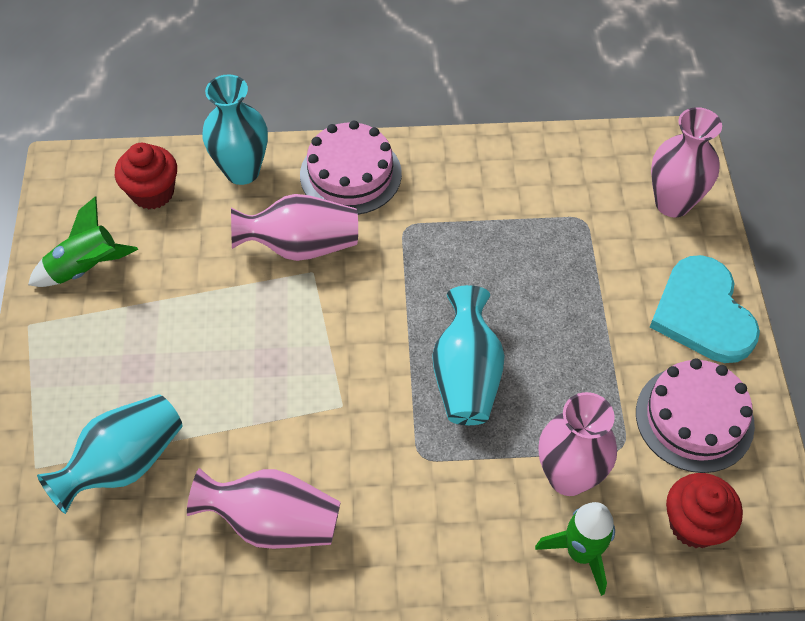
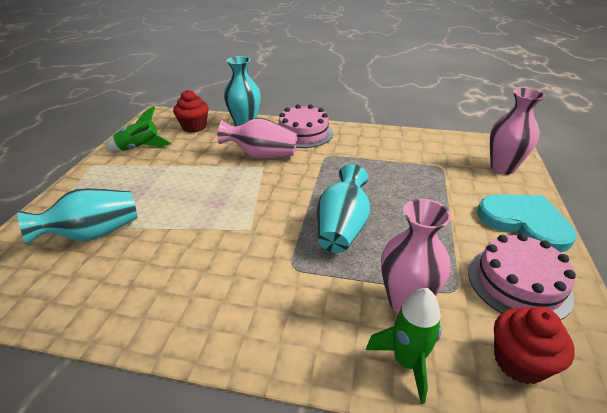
camera: 15 degrees right, 20 degrees down
pink vase [187,468,341,549] -> none
turquoise heart [650,255,760,363] -> turquoise heart turned 135 degrees clockwise [477,194,577,252]

